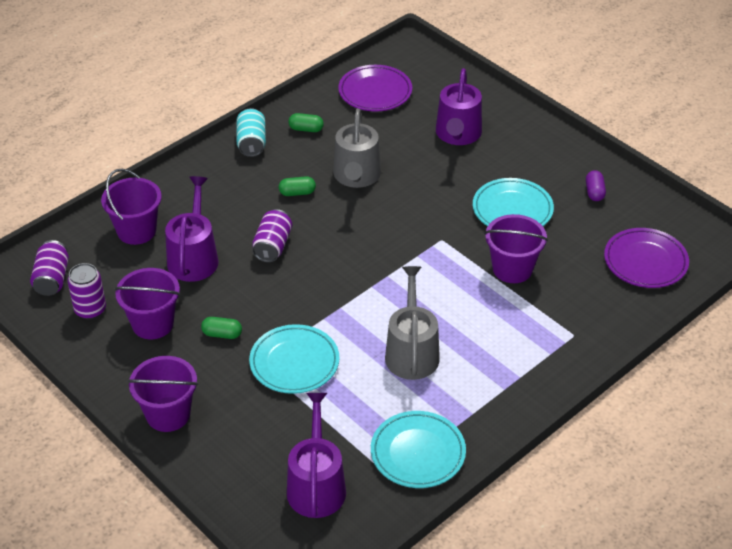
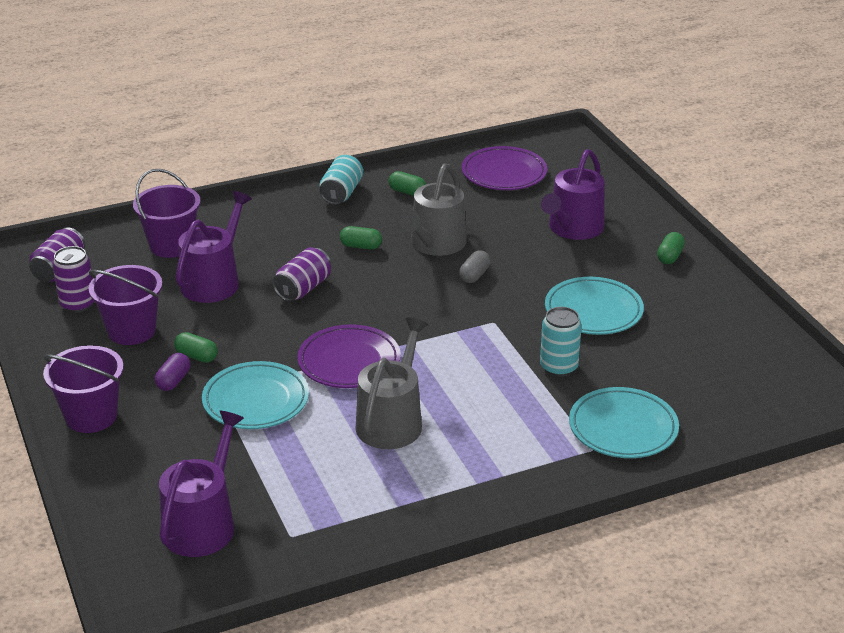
camera: 20 degrees right, 10 degrees down
turquoise plate [371,411,466,488] -> turquoise plate moved to [569,387,679,458]
purple bucket [484,214,548,283] -> turquoise can [540,307,582,377]
purple capsule [586,170,606,201] -> purple capsule moved to [155,353,190,391]
purple plate [604,228,689,288] -> purple plate moved to [297,324,401,388]
none -> grey capsule [459,250,490,283]
none -> green capsule [657,232,685,264]

